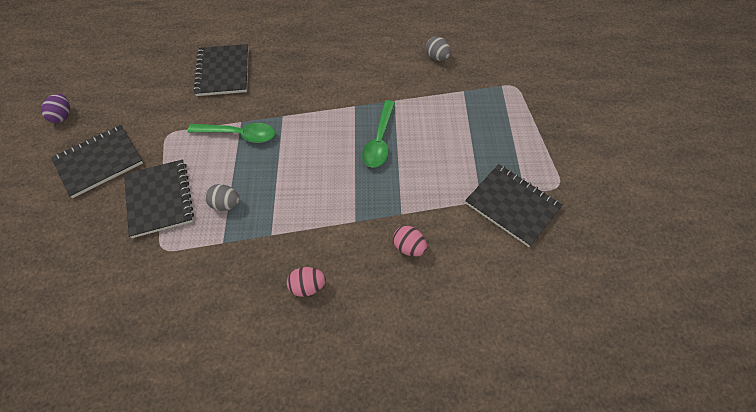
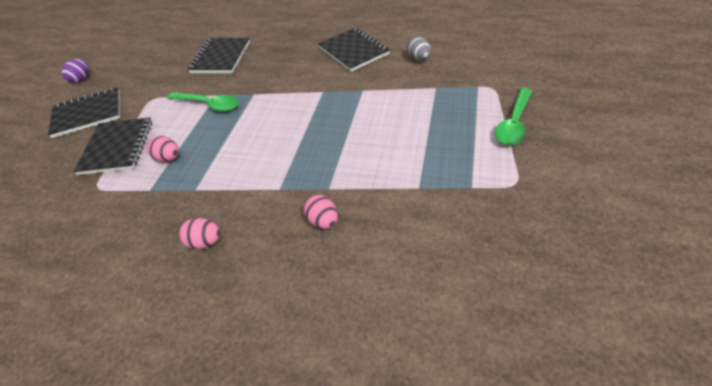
camera: 20 degrees right, 10 degrees down
grey egg [205,184,240,211] -> pink egg [147,136,179,162]
green spoon [362,100,395,168] -> green spoon moved to [495,88,532,145]
black notebook [465,164,563,247] -> black notebook moved to [318,28,390,72]

